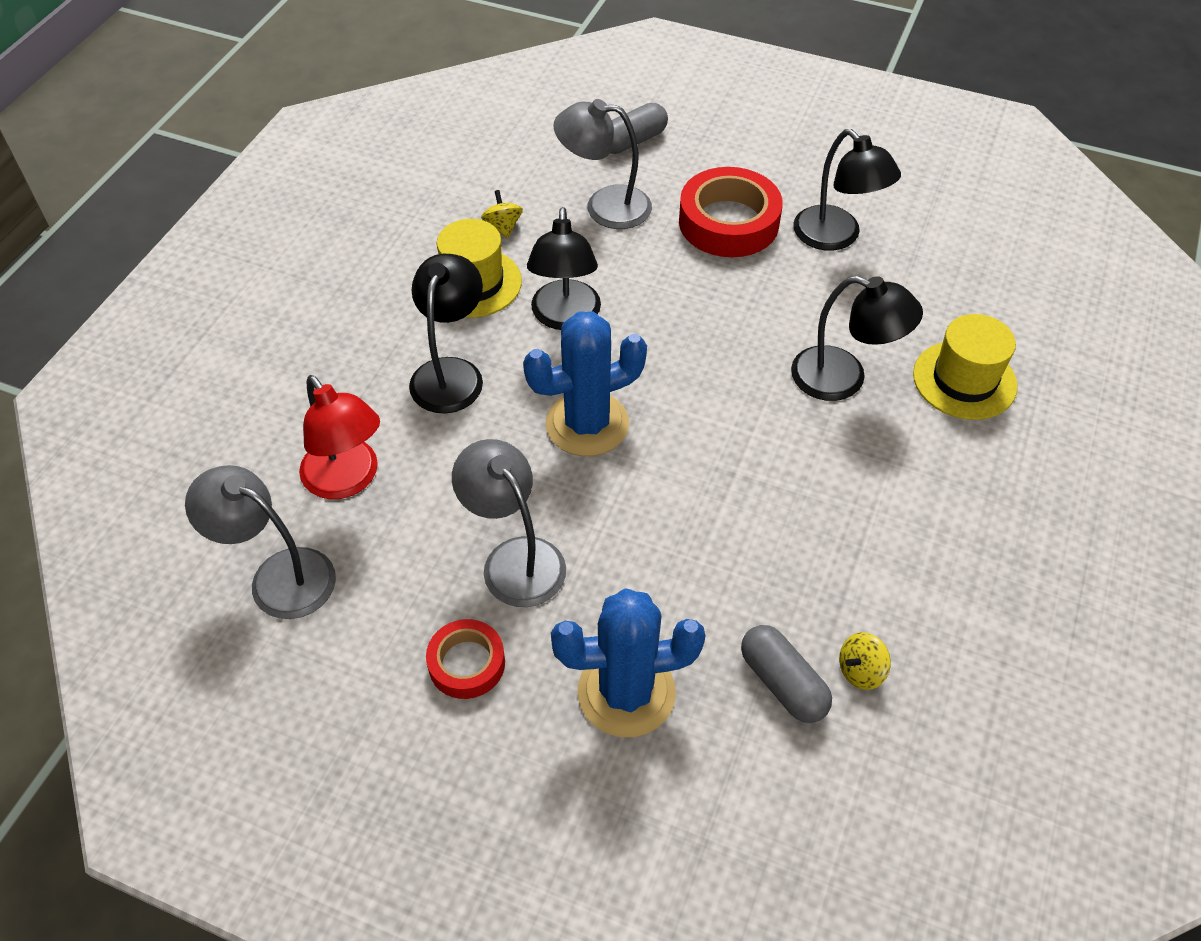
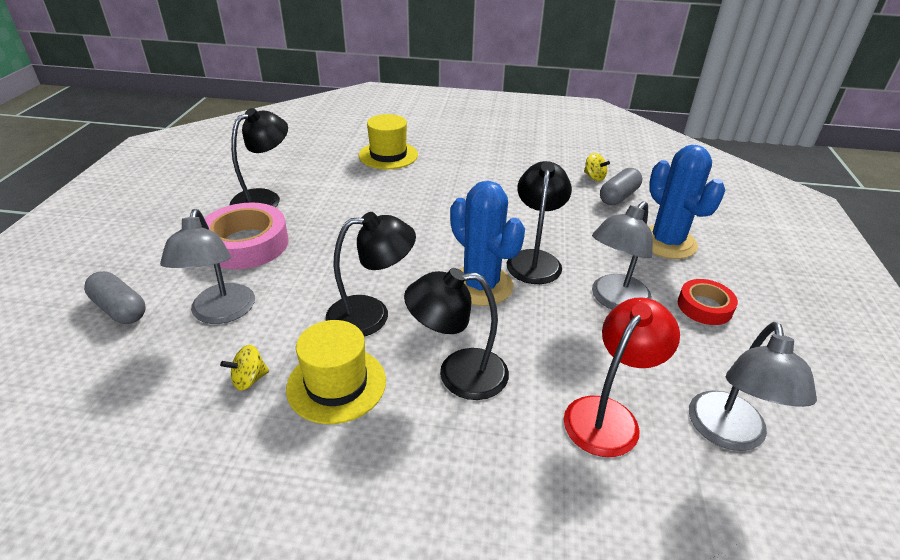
camera: 105 degrees left, 15 degrees down
red tape [679,167,783,257] -> pink tape [204,203,289,269]
black lamp [791,276,923,401] -> black lamp moved to [507,161,572,284]

